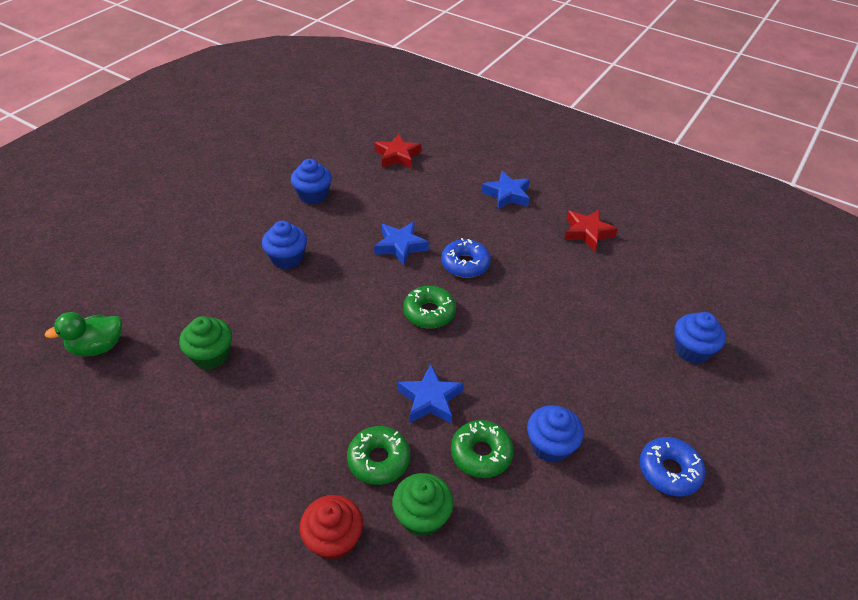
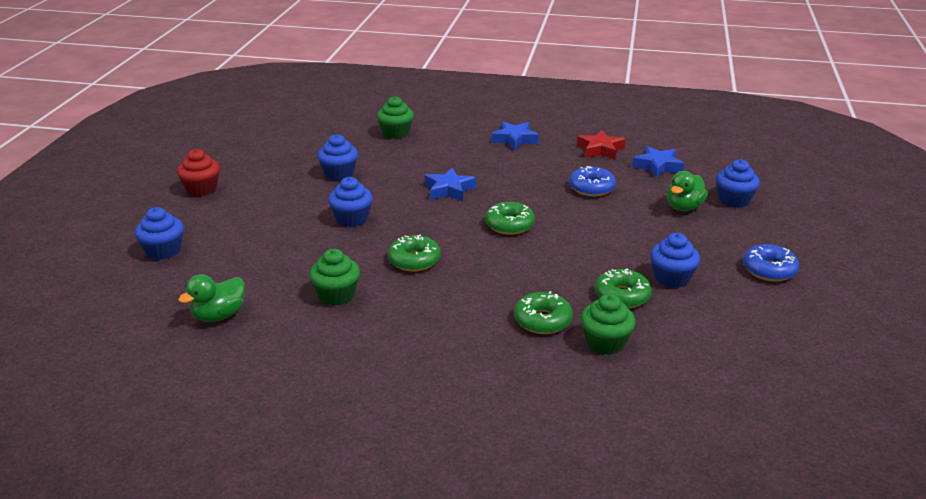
camera: 20 degrees left, 15 degrees down
red cupcake [300,495,363,560] -> red cupcake moved to [177,149,220,196]
red star [375,134,421,168] -> green cupcake [377,96,414,139]
blue star [398,364,464,423] -> blue star moved to [632,146,684,178]
blue donut [441,238,491,278] -> blue donut moved to [569,166,616,196]
none -> blue cupcake [135,207,183,260]
none -> green donut [388,235,441,272]
none -> green duck [667,171,708,211]

